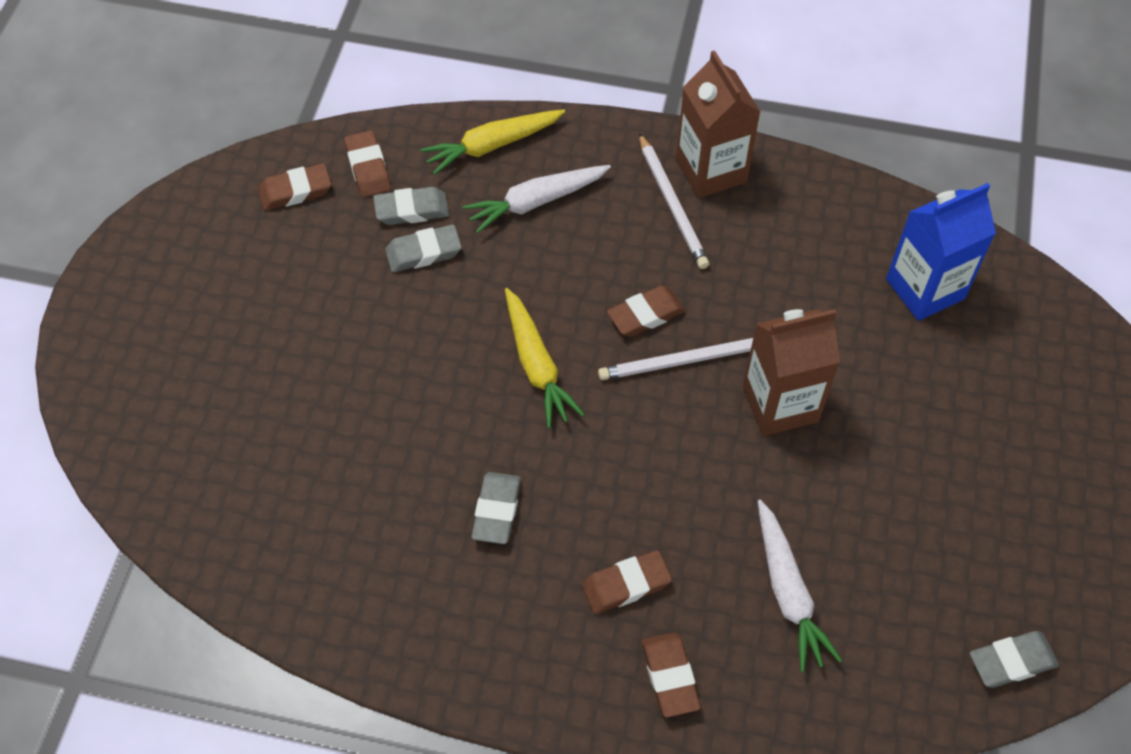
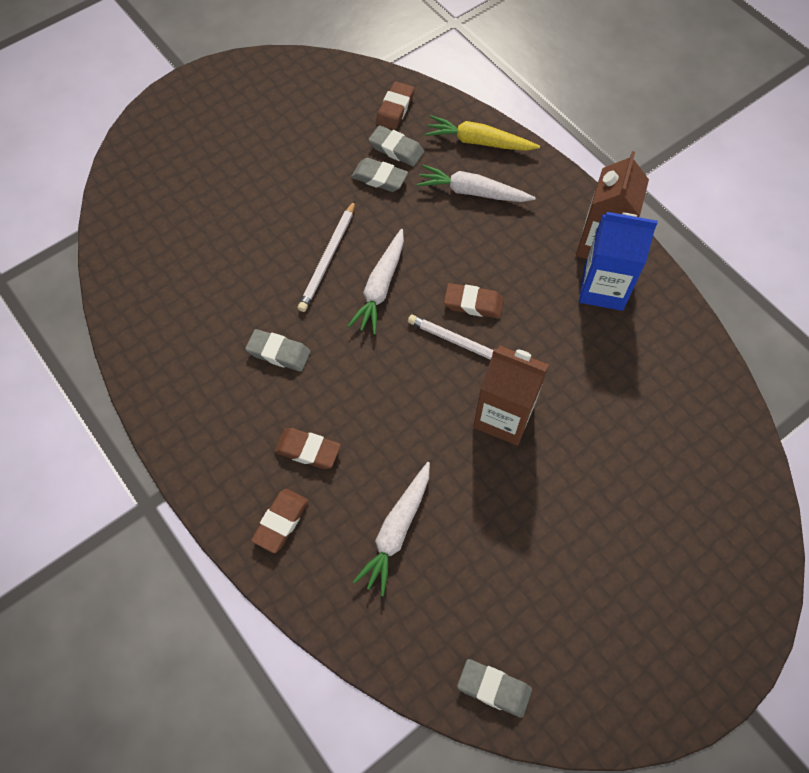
camera: 40 degrees right, 5 degrees up
brown eraser [258,163,331,210] -> none
grey eraser [472,472,521,544] -> grey eraser turned 60 degrees clockwise [245,329,311,372]
yellow carrot [505,288,585,428] -> white carrot [348,229,404,335]
white pencil [639,133,709,269] -> white pencil moved to [298,201,355,312]
blue carton [886,183,996,321] -> blue carton moved to [579,212,658,311]

